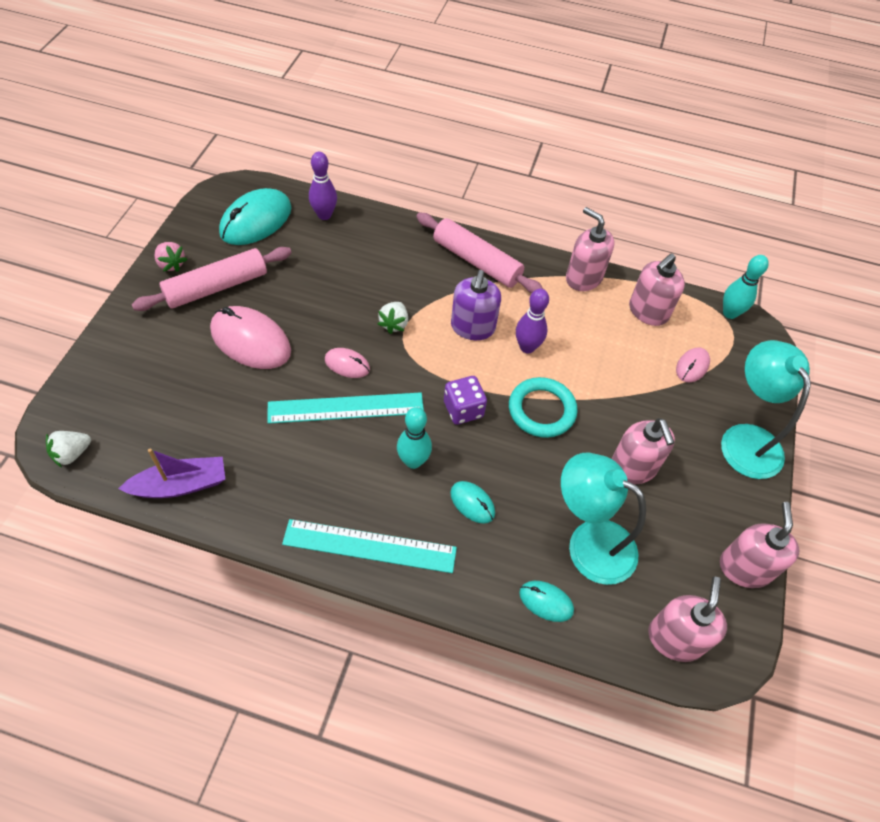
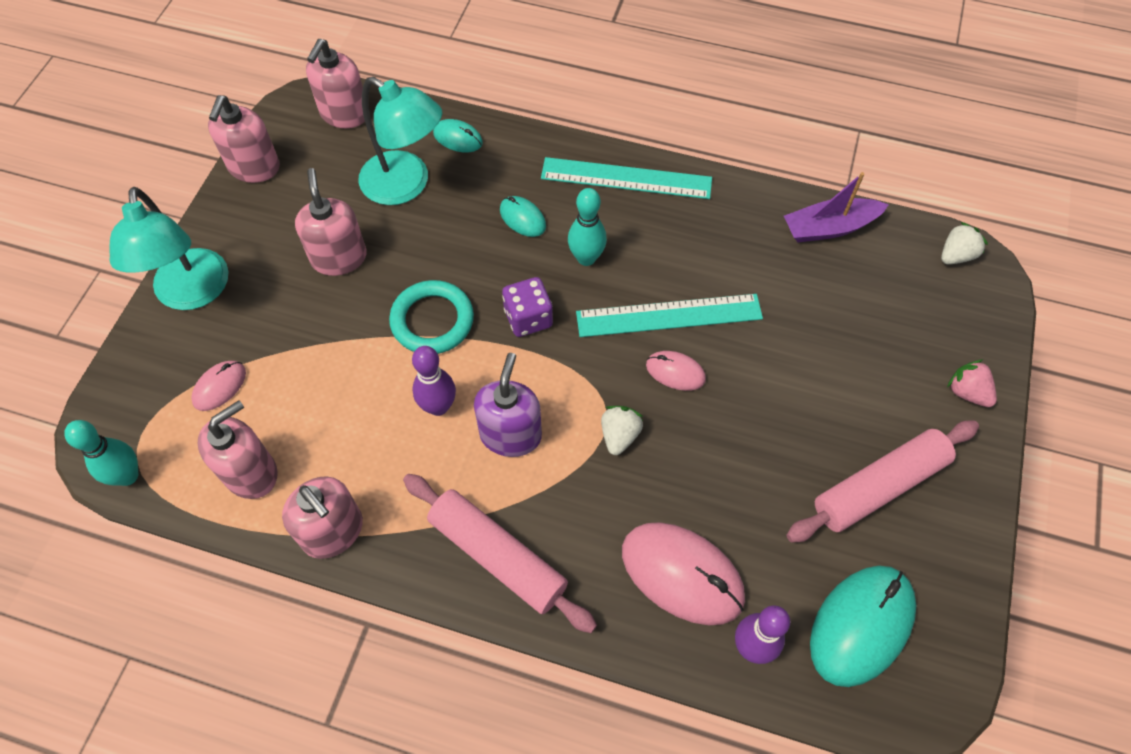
camera: 175 degrees left, 5 degrees up
pink strawberry [155,242,187,272] -> pink strawberry moved to [947,360,997,407]
pink mouse [210,306,291,369] -> pink mouse moved to [622,522,745,625]

